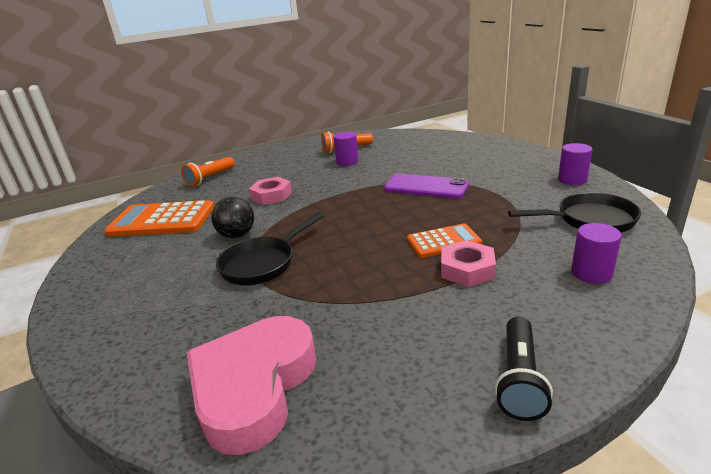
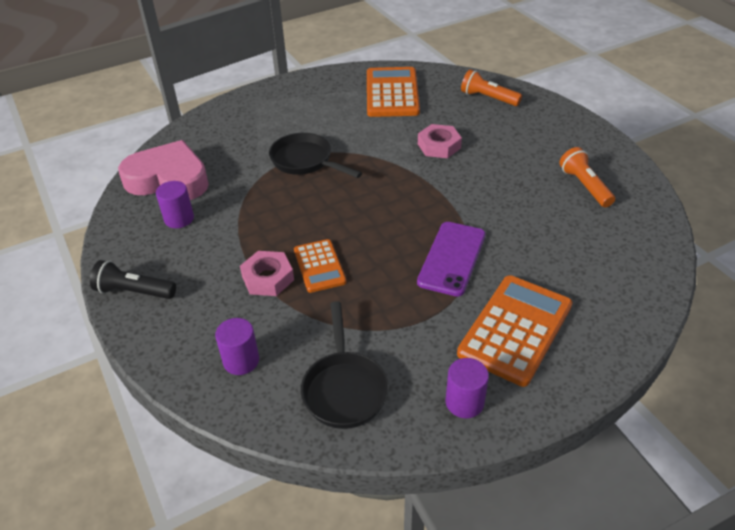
camera: 85 degrees right, 15 degrees up
black ball [211,197,254,238] -> none
purple cylinder [333,132,359,166] -> purple cylinder moved to [156,181,194,228]
none -> orange calculator [457,275,573,387]

